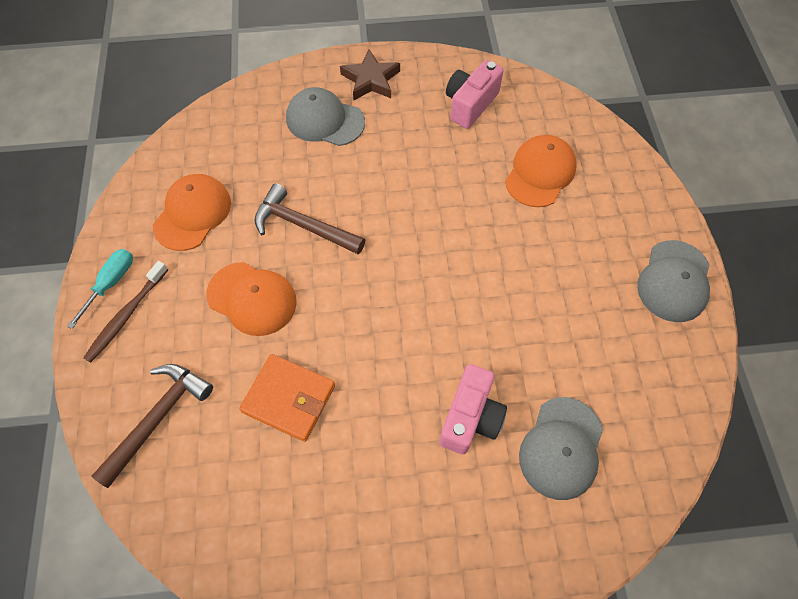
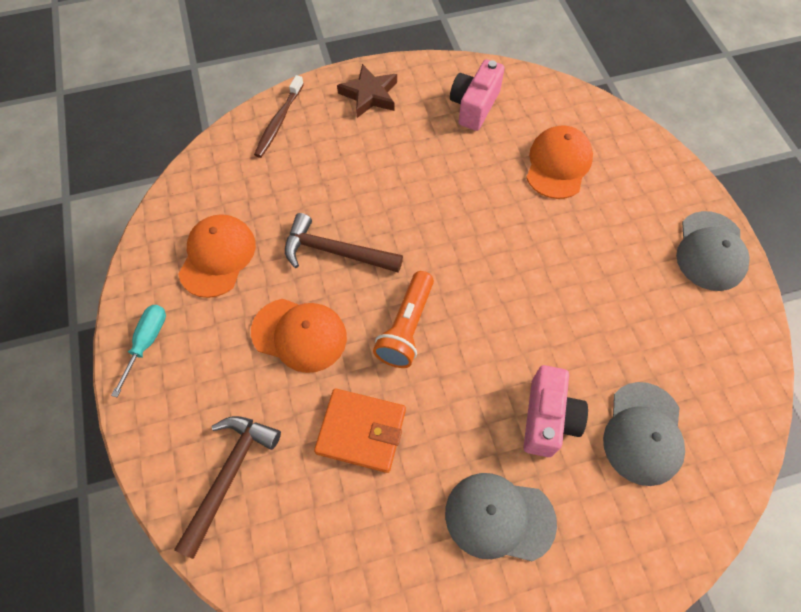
camera: 10 degrees left, 0 degrees up
brown toothbrush [83,261,168,363] -> brown toothbrush moved to [254,75,304,158]
grey cap [286,87,365,146] -> grey cap moved to [445,473,557,561]
none -> orange flashlight [373,271,434,368]

